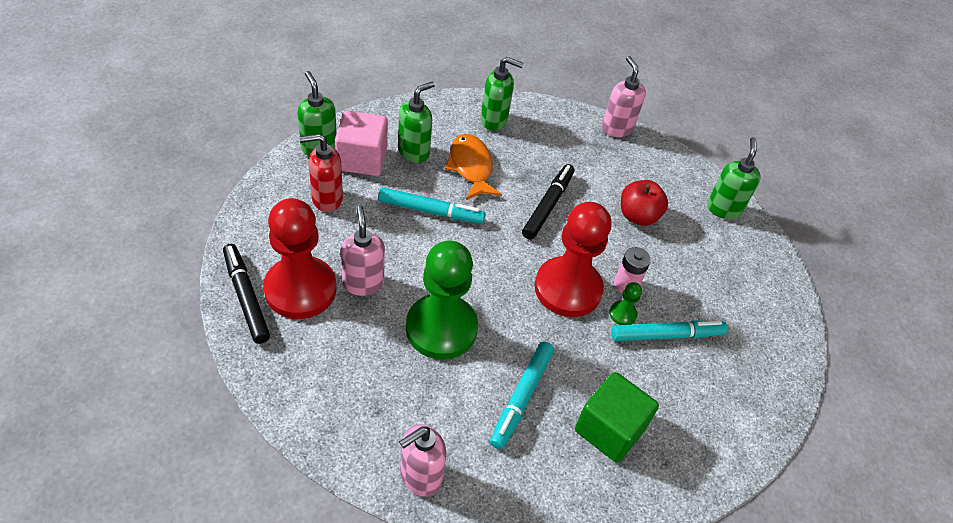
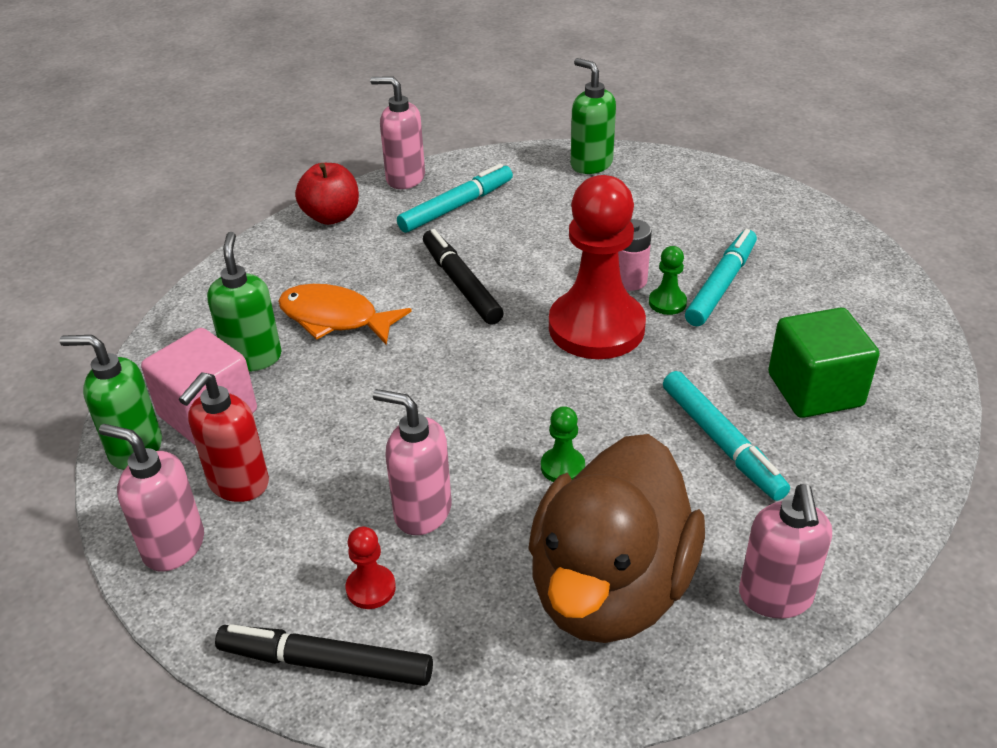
camera: 45 degrees left, 10 degrees down
red pawn [263,198,336,319] -> red pawn [346,527,396,609], size x0.40
turquoise marker [378,187,486,224] -> turquoise marker moved to [397,164,513,233]
green pawn [406,240,478,360] -> green pawn [541,406,585,482], size x0.40
green soap dispenser [481,57,524,131] -> none
red apple [621,180,668,226] -> red apple moved to [295,163,359,225]
none -> pink soap dispenser [99,424,204,571]
none -> brown duck [528,434,705,643]

